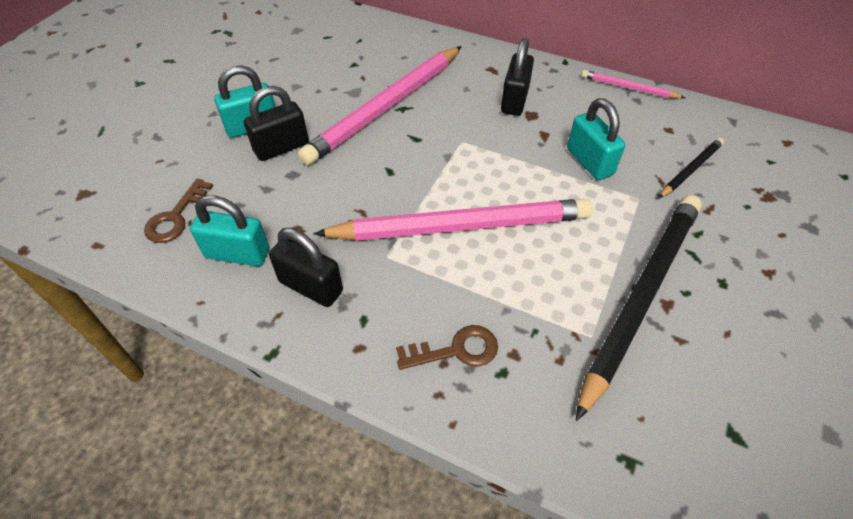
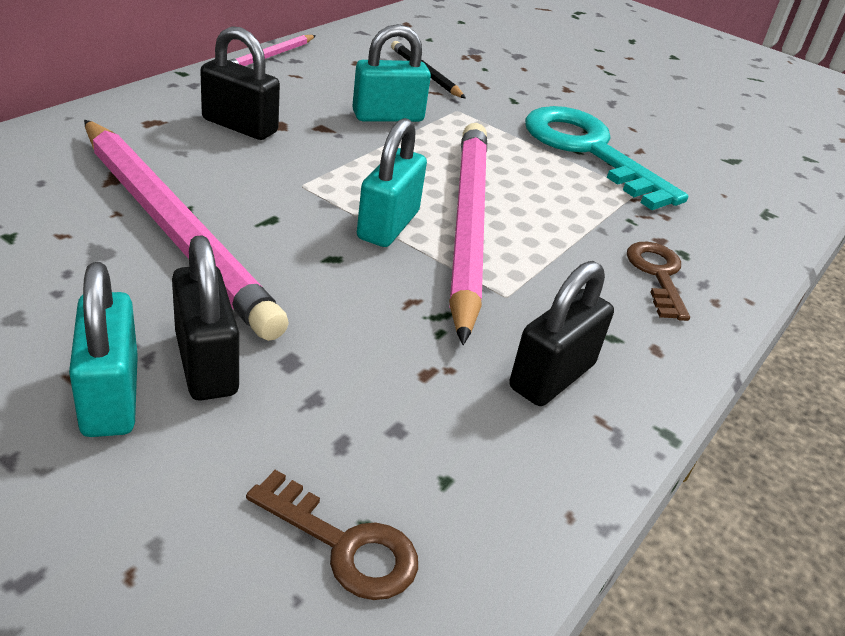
camera: 85 degrees left, 15 degrees down
turquoise padlock [190,195,269,266] -> turquoise padlock moved to [357,118,427,247]
black pencil [576,195,702,421] -> turquoise key [525,106,688,210]

